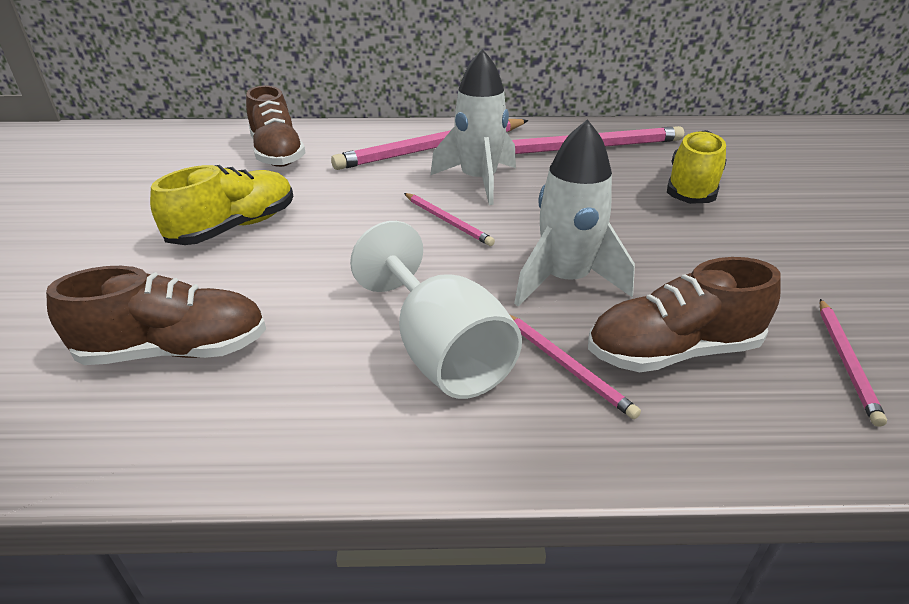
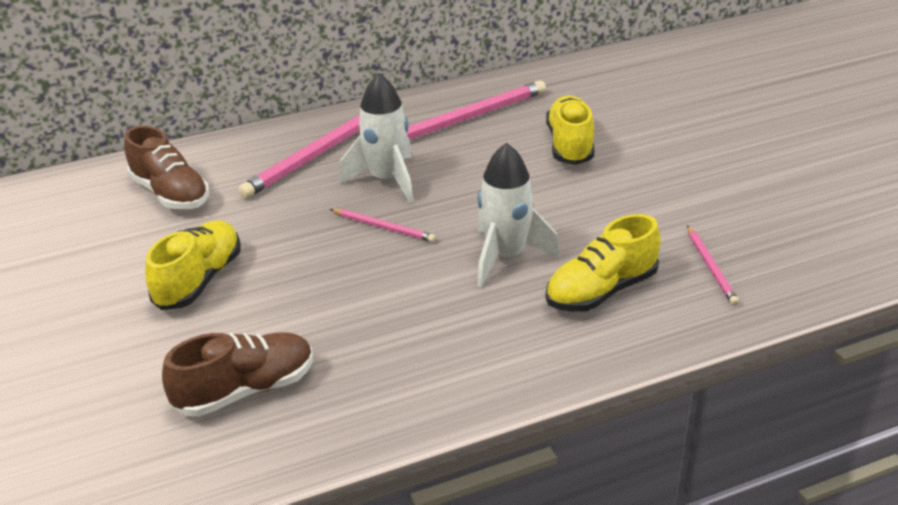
camera: 20 degrees left, 0 degrees up
white goblet [350,221,522,399] -> none
pink pencil [509,314,641,419] -> none
brown shoe [588,257,781,372] -> yellow shoe [545,214,661,312]

